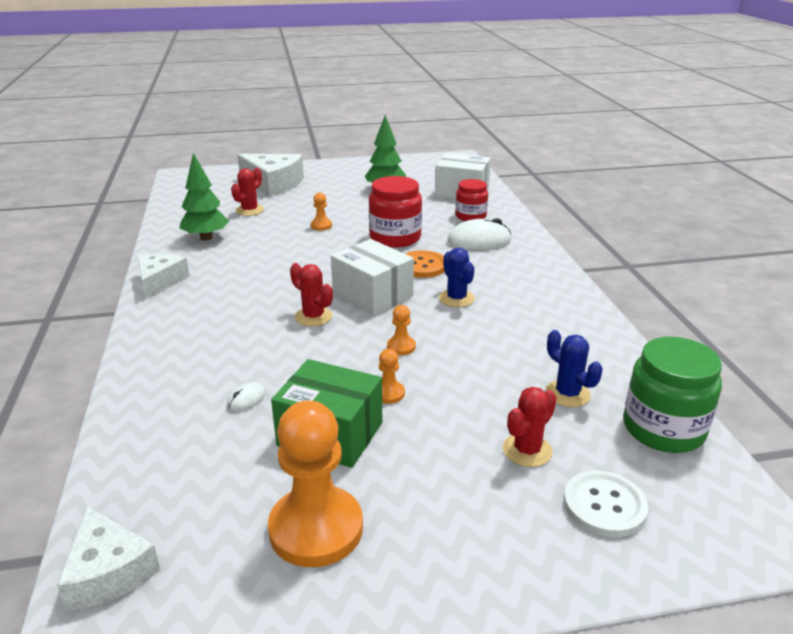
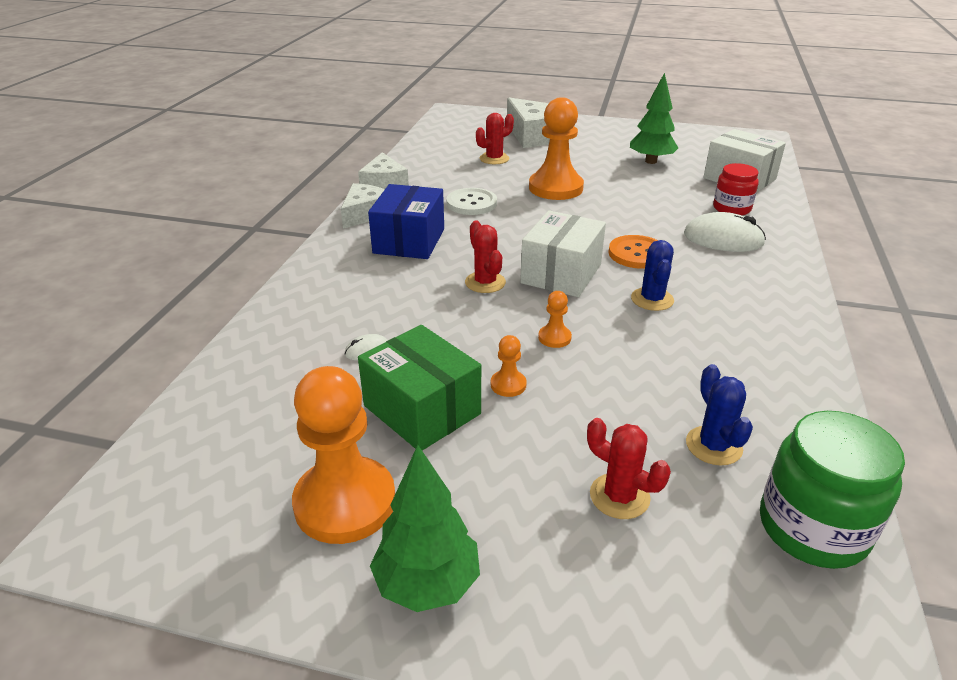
camera: 25 degrees right, 5 degrees up
white cheese [57,506,160,611] -> white cheese moved to [358,152,409,189]
green tree [179,153,229,241] -> green tree moved to [370,445,480,612]
orange pawn [311,193,332,230] -> orange pawn [529,97,584,200], size x2.32
white box [331,239,414,316] -> white box turned 45 degrees clockwise [520,210,606,297]
red jar [369,176,422,248] -> none
red cactus [503,387,556,467] -> red cactus turned 60 degrees clockwise [587,418,671,519]
white button [563,470,648,537] -> white button moved to [447,188,497,215]
none -> blue box [368,184,444,259]

